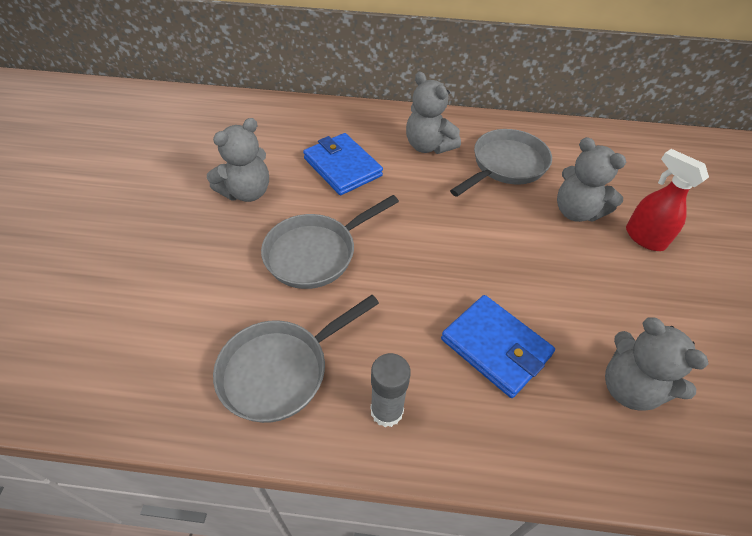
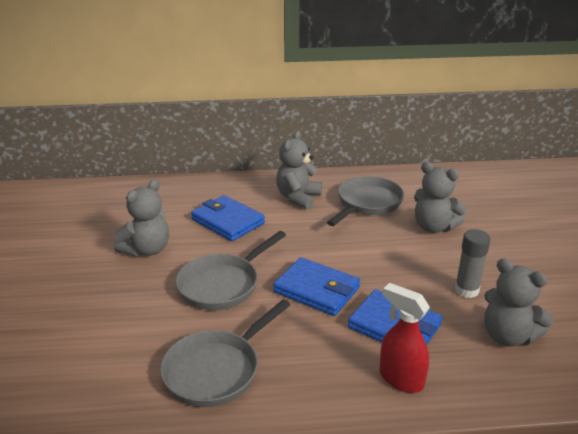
camera: 10 degrees left, 20 degrees down
grey glue stick [371,353,411,427] -> grey glue stick moved to [455,229,490,298]
grey teddy bear [406,72,461,154] -> grey teddy bear turned 75 degrees clockwise [276,131,322,210]
red spray bottle [626,149,709,251] -> red spray bottle moved to [379,283,430,393]
none -> blue wallet [273,257,360,316]

